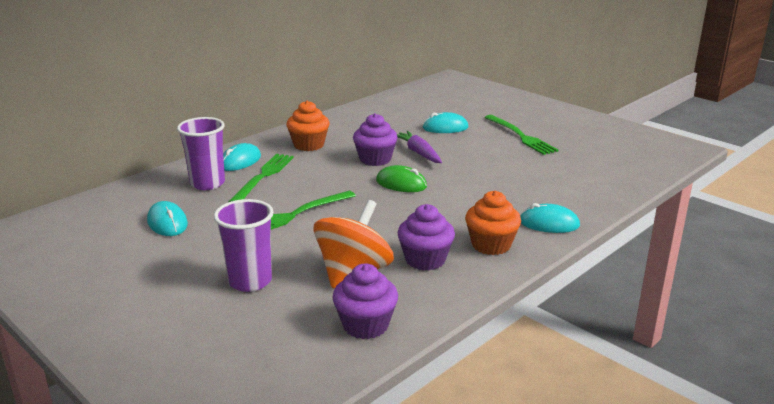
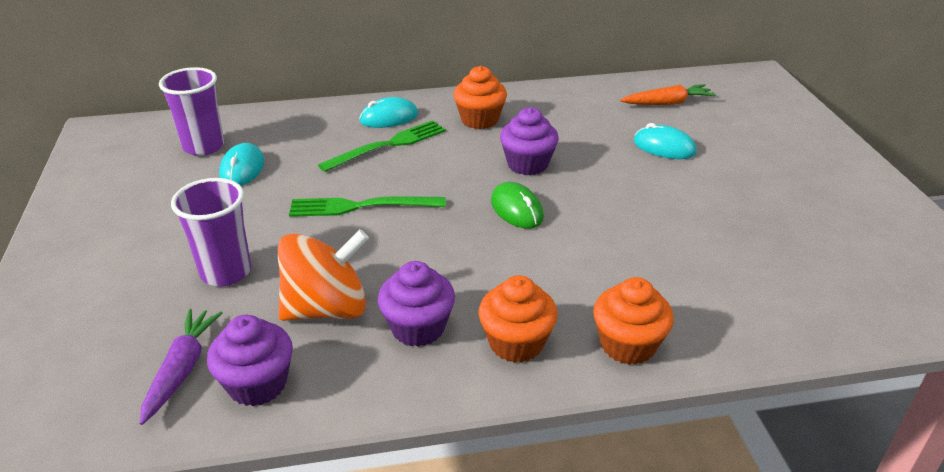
camera: 35 degrees right, 10 degrees up
purple cup [177,117,225,190] -> purple cup moved to [159,67,224,156]
purple carrot [397,131,442,163] -> purple carrot moved to [140,309,222,425]
green fork [484,115,559,155] -> none
turquoise mouse [520,203,580,233] -> orange cupcake [593,277,674,365]
none -> orange carrot [620,84,716,105]

